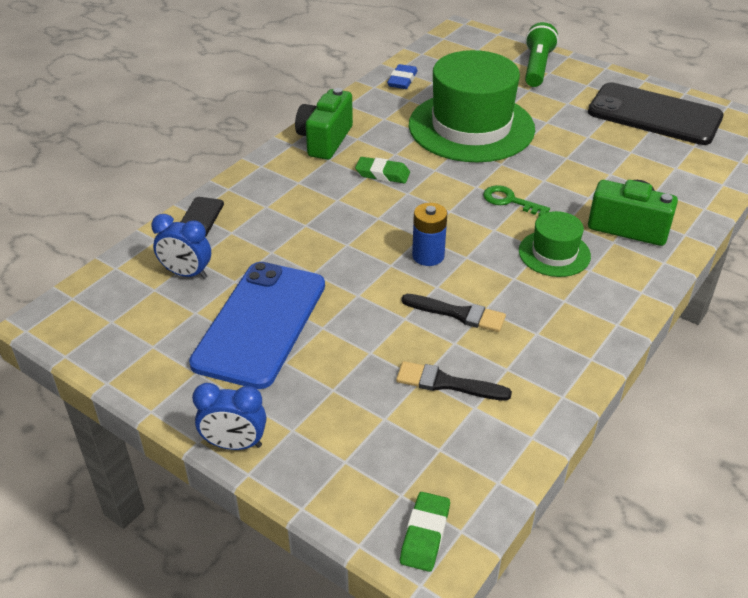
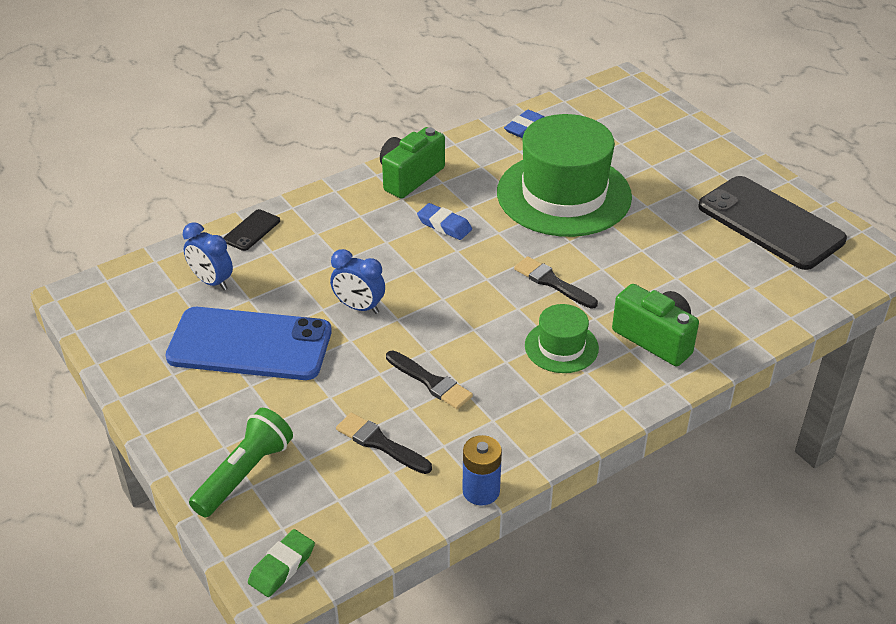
camera: 20 degrees right, 0 degrees up
blue phone [189,262,325,389] -> blue phone turned 60 degrees clockwise [165,307,332,380]
blue clock [192,383,266,450] -> blue clock moved to [330,249,385,314]
green eraser [355,157,410,183] -> blue eraser [417,203,472,240]
blue battery [412,203,447,266] -> blue battery moved to [463,435,502,505]
green key [483,185,550,216] -> black brush [514,256,598,309]
green flashlight [525,22,558,87] -> green flashlight moved to [189,408,293,517]

